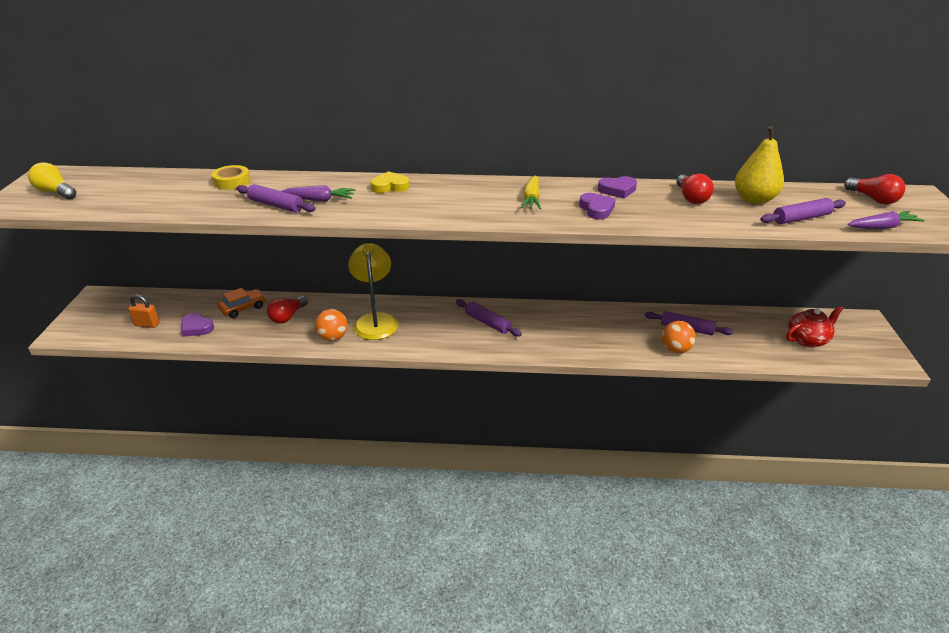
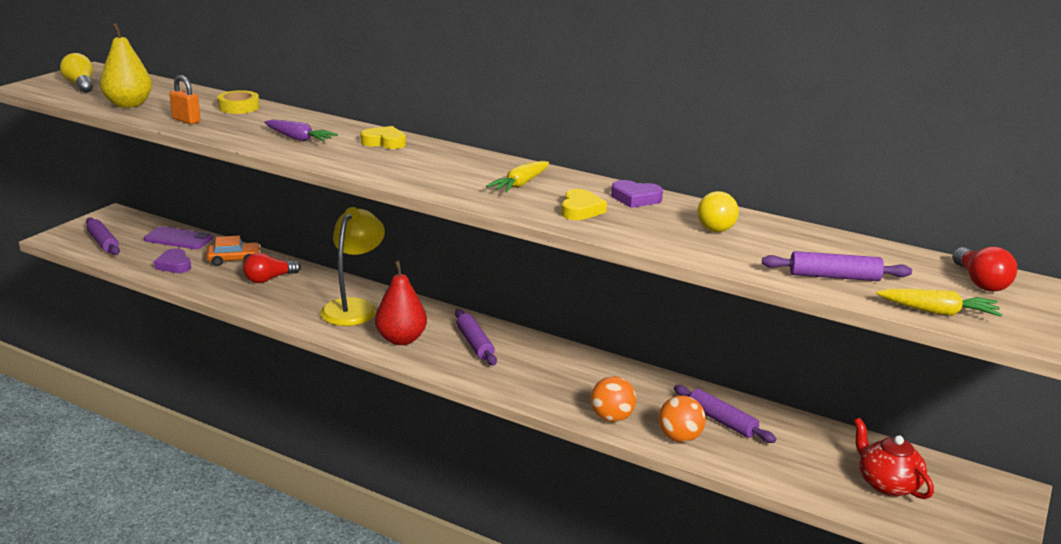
camera: 25 degrees right, 10 degrees down
orange padlock [128,294,160,328] -> orange padlock moved to [169,75,201,124]
purple rolling pin [236,184,316,213] -> purple rolling pin moved to [86,217,120,255]
orange ball [315,309,348,341] -> orange ball moved to [591,376,636,422]
purple heart [579,193,616,219] -> yellow heart [561,189,607,220]
red light bulb [676,174,714,204] -> yellow light bulb [697,191,739,232]
yellow pear [735,126,784,204] -> yellow pear moved to [100,23,152,108]
red teapot [786,305,844,347] -> red teapot turned 120 degrees counterclockwise [854,418,934,499]
purple carrot [847,211,925,229] -> yellow carrot [876,289,1002,317]
none -> purple phone [144,226,213,249]
none -> red pear [375,261,427,345]

